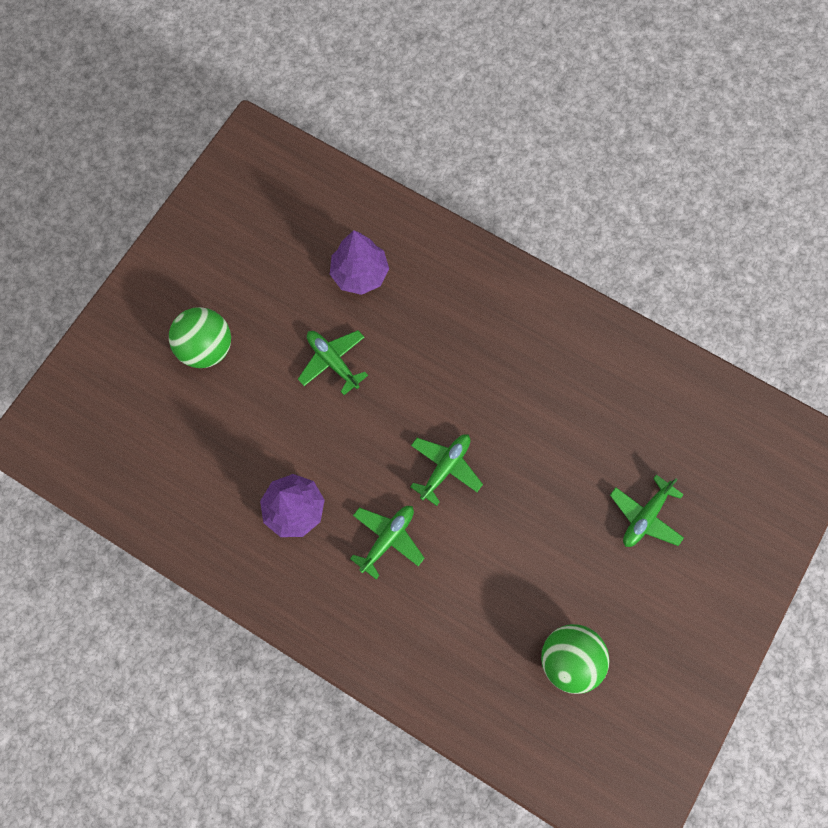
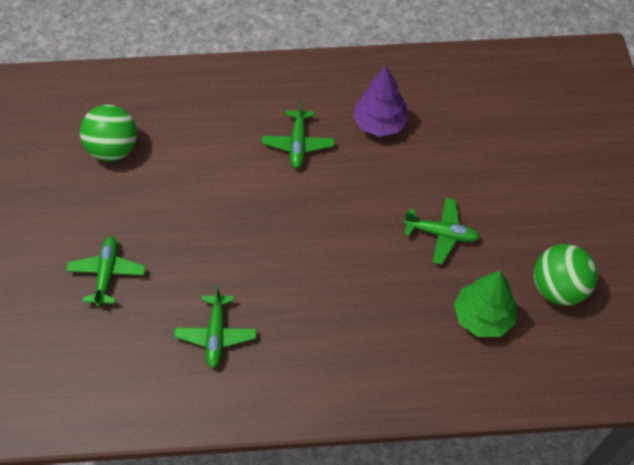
camera: 145 degrees right, 15 degrees down
green ball [169,307,231,368] -> green ball moved to [534,244,597,306]
purple tree [330,230,389,295] -> green tree [454,271,517,337]
green plane [410,434,483,506] -> green plane moved to [174,285,257,369]

